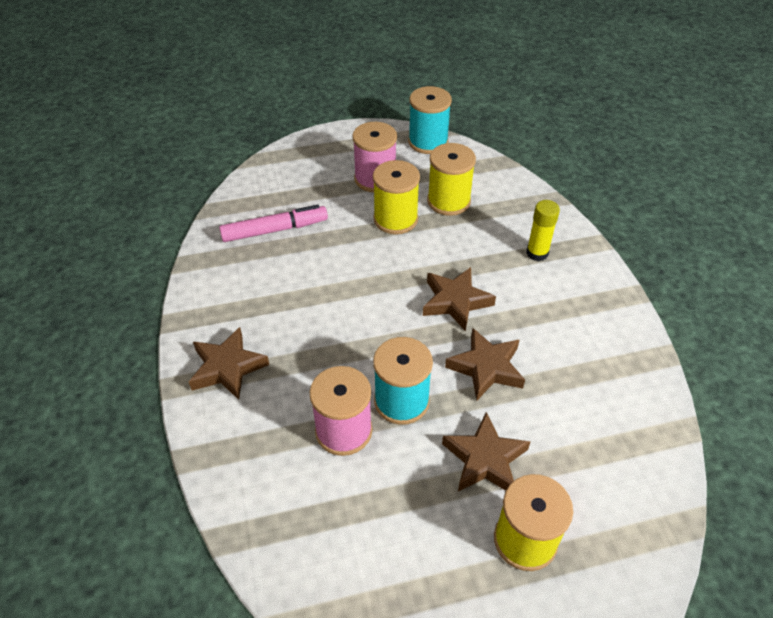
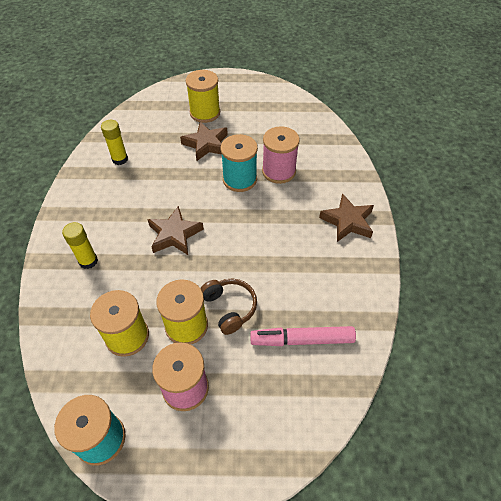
camera: 165 degrees left, 5 degrees up
brown star [445,328,525,401] -> none
none -> yellow glue stick [101,120,128,165]
none -> brown headphones [200,279,257,335]

